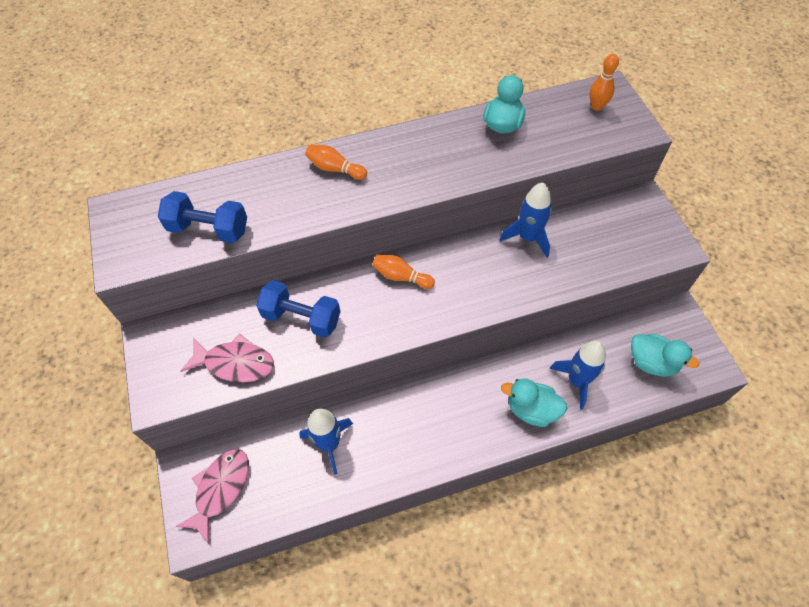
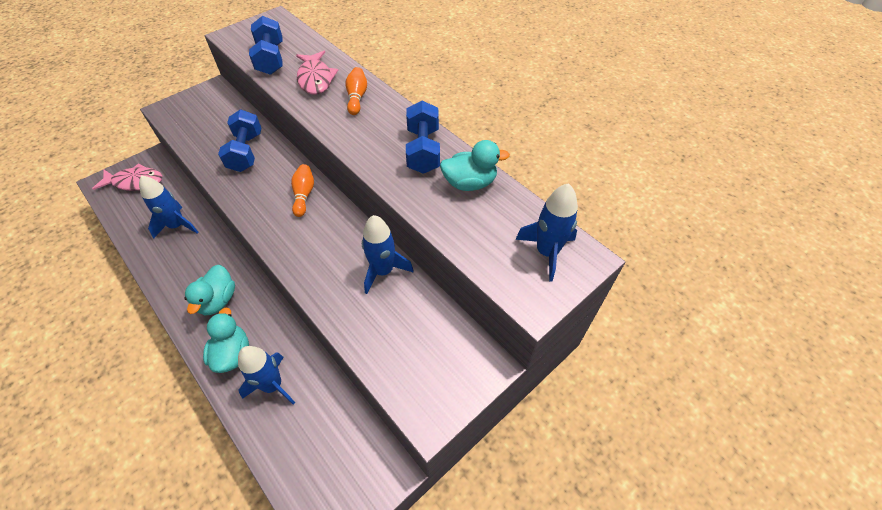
camera: 65 degrees right, 5 degrees down
pink fish [180,333,274,382] -> pink fish moved to [296,51,338,95]
orange bowling pin [590,54,619,111] -> blue rocket [515,183,578,282]
turquoise duck [631,333,699,377] -> turquoise duck moved to [185,265,235,315]
none -> blue dumbbell [406,101,440,174]

